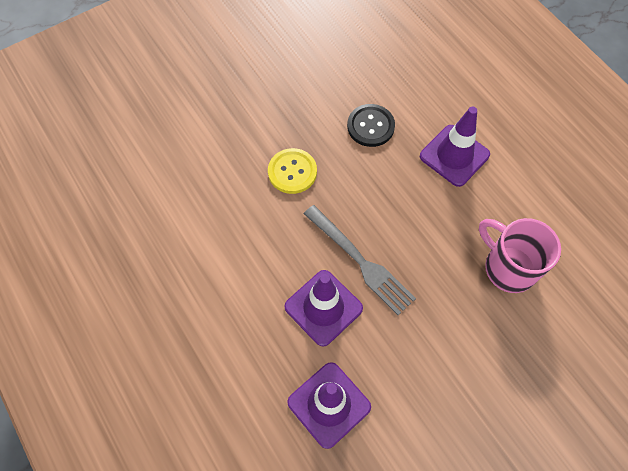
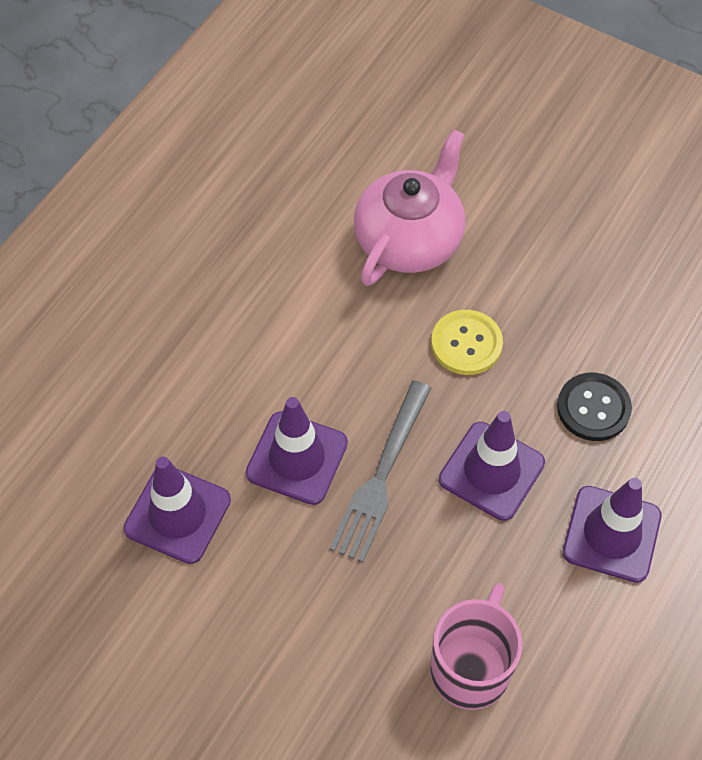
camera: 65 degrees right, 5 degrees down
none -> pink teapot [354,129,465,286]
none -> purple traffic cone [439,411,545,521]

